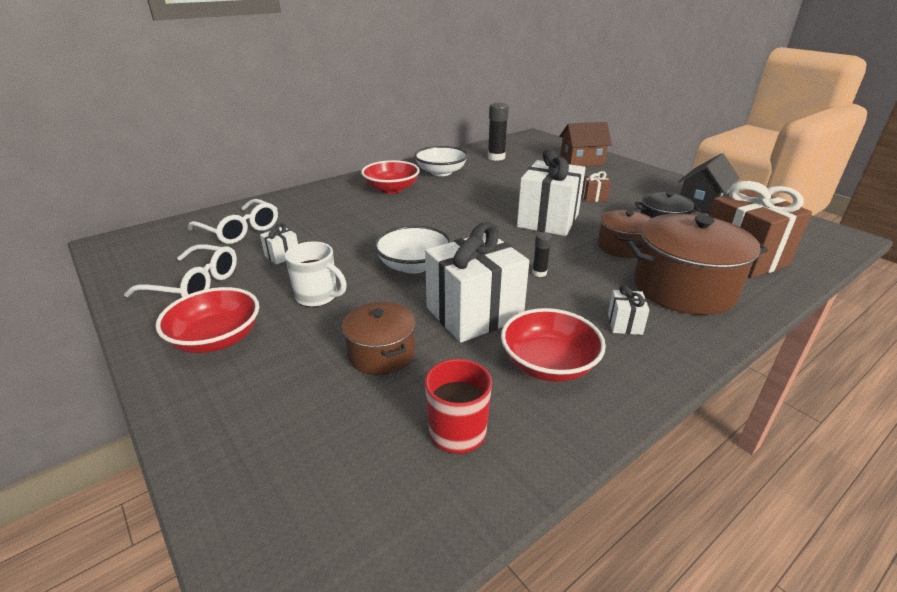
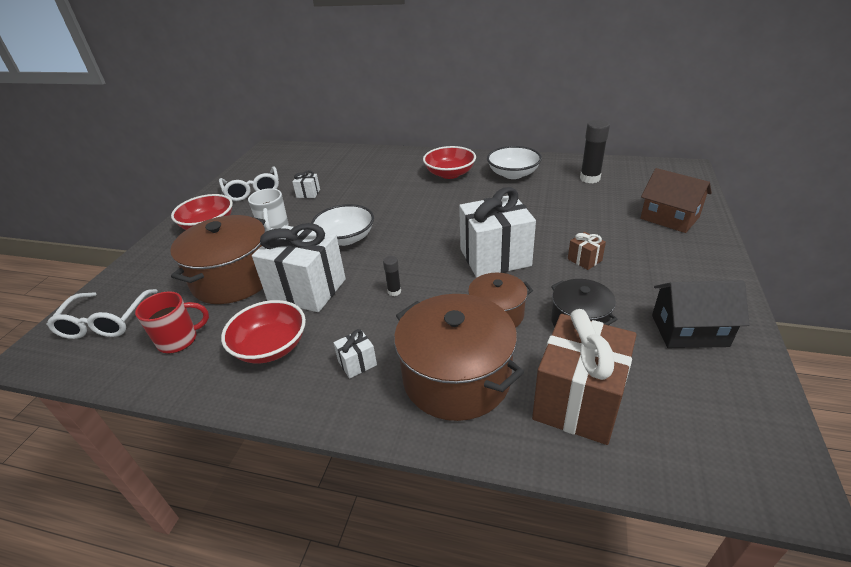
camera: 55 degrees right, 5 degrees up
white glasses [188,199,278,244] -> white glasses moved to [47,289,158,339]
brown pot [342,302,416,375] -> brown pot [170,215,266,304], size x1.76

